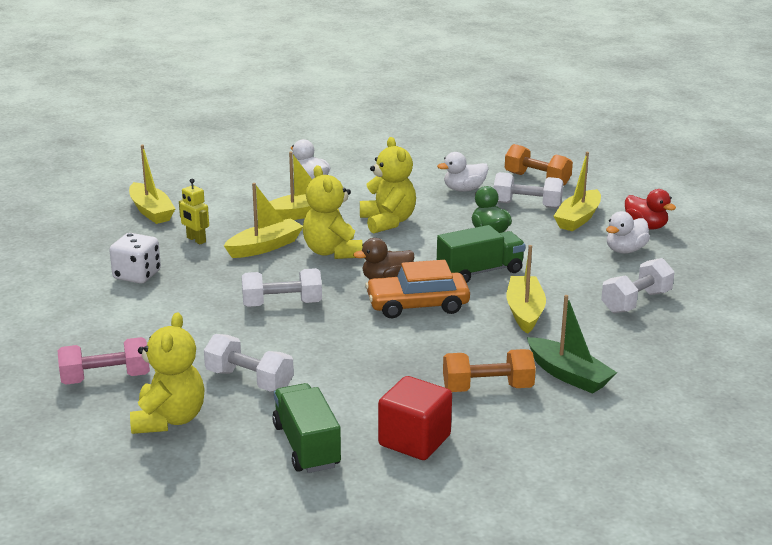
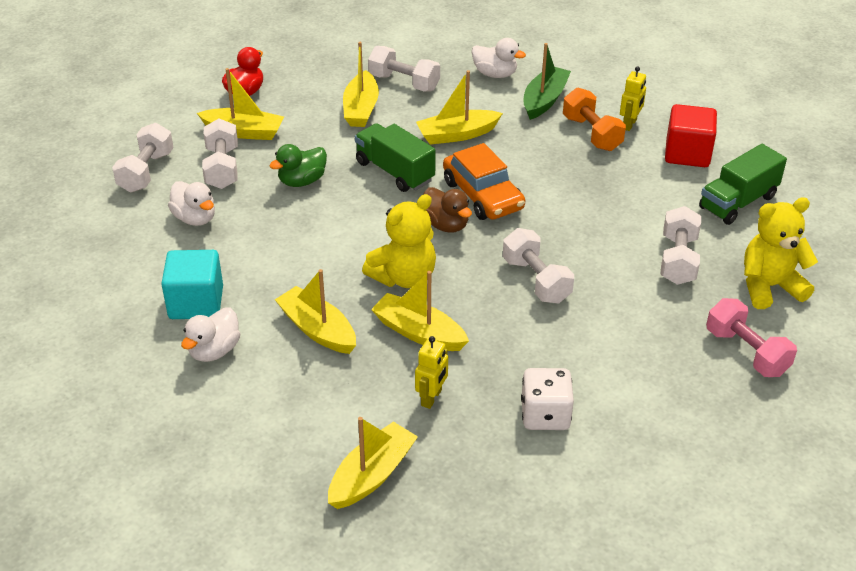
camera: 110 degrees left, 15 degrees up
yellow teddy bear [360,137,416,234] -> none
orange dumbbell [505,144,573,186] -> white dumbbell [112,123,174,192]
white duck [606,211,650,254] -> white duck moved to [471,38,526,78]
none -> turquoise cube [161,250,223,319]
none -> yellow boat [343,42,379,127]
none -> yellow robot [620,66,646,131]

